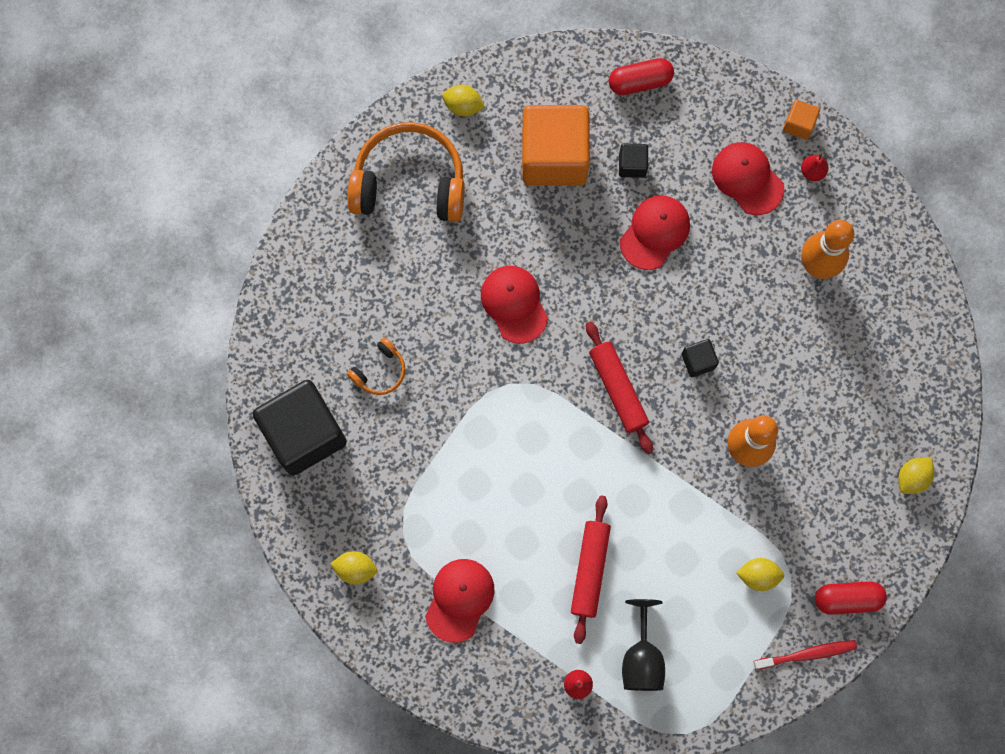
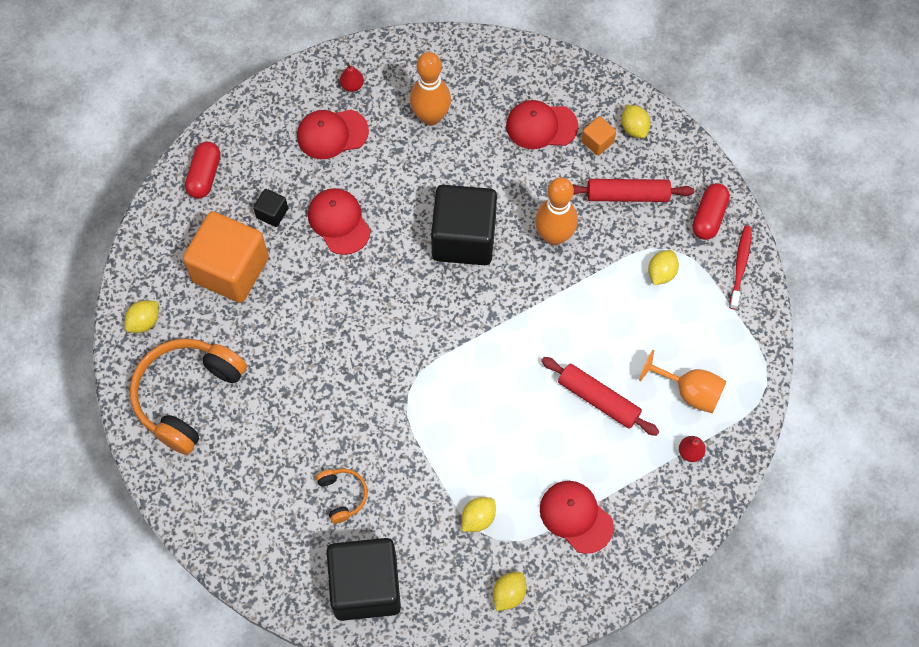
camera: 65 degrees left, 10 degrees down
red cap [481,266,548,343] -> red cap moved to [506,100,579,149]
red rolling pin [586,321,653,454] -> red rolling pin moved to [573,179,694,202]
black goblet [622,599,665,691] -> orange goblet [639,350,727,413]
black cube [681,339,719,377] -> black cube [431,185,497,265], size x2.36
orange cube [783,100,820,140] -> orange cube moved to [582,116,616,156]
none -> yellow lemon [462,497,496,532]

